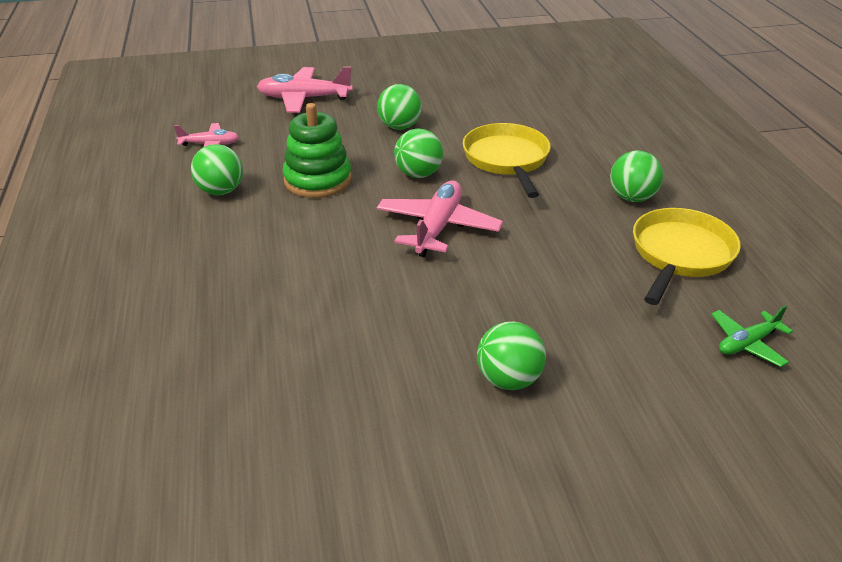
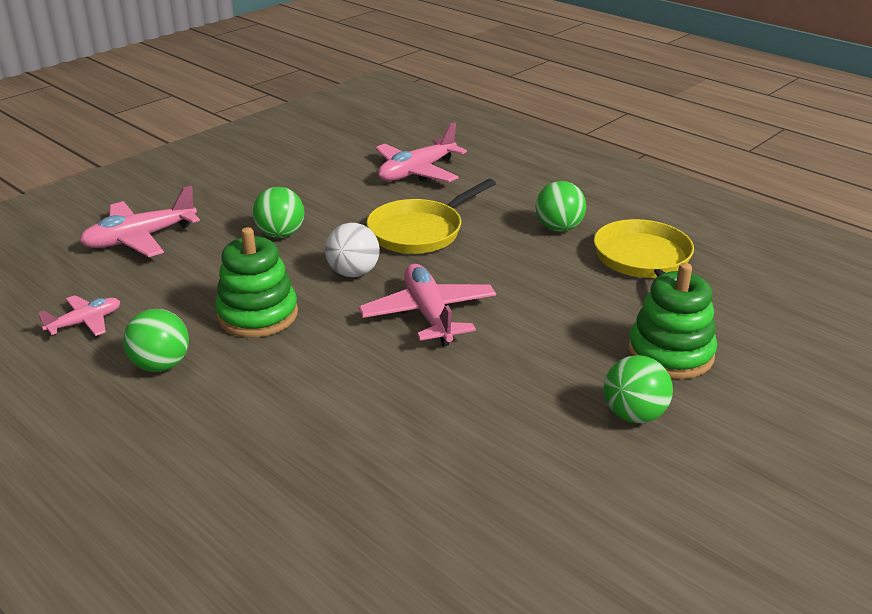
camera: 35 degrees left, 5 degrees down
green ball [394,128,443,178] -> white ball [325,223,380,277]
yellow pan [463,123,551,198] -> yellow pan turned 90 degrees counterclockwise [367,179,496,254]
green plane [711,305,793,367] -> none
none -> pink plane [375,122,467,182]
none -> green stacking toy [628,263,717,379]

